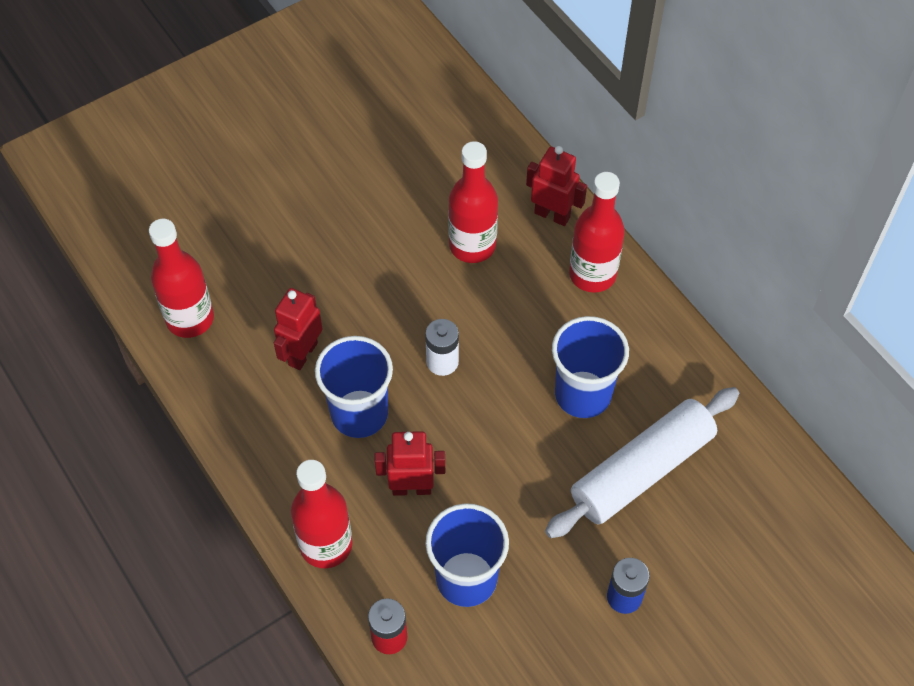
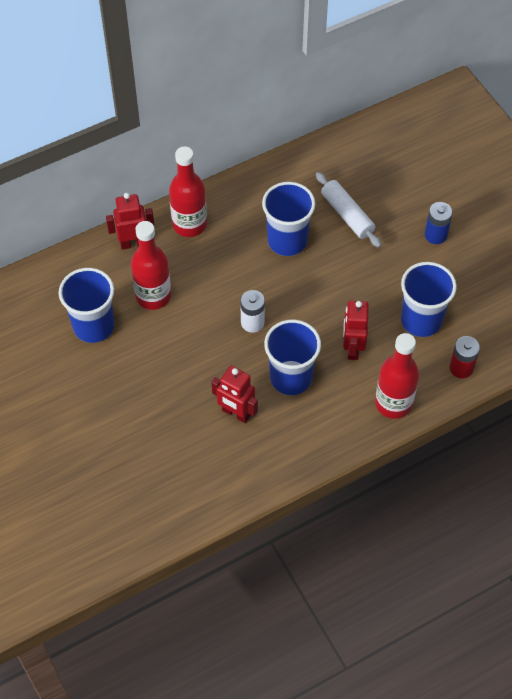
camera: 85 degrees left, 0 degrees up
red bottle [149,219,214,338] -> none
red robot [526,146,587,226] -> red robot turned 45 degrees clockwise [106,193,154,250]
white rolling pin [545,387,739,538] -> white rolling pin [316,172,382,248], size x0.64
none -> blue cup [59,268,114,343]

